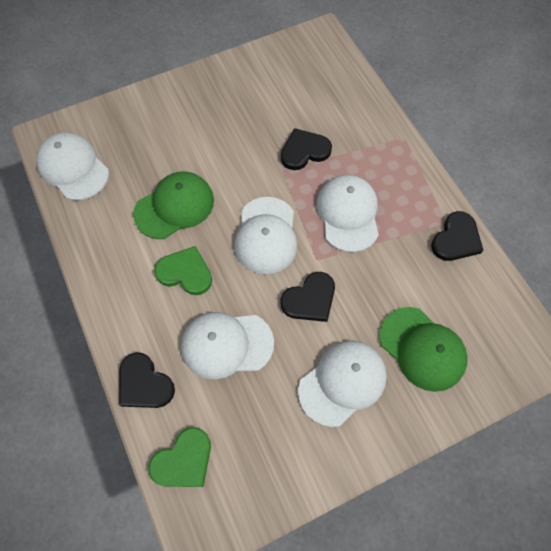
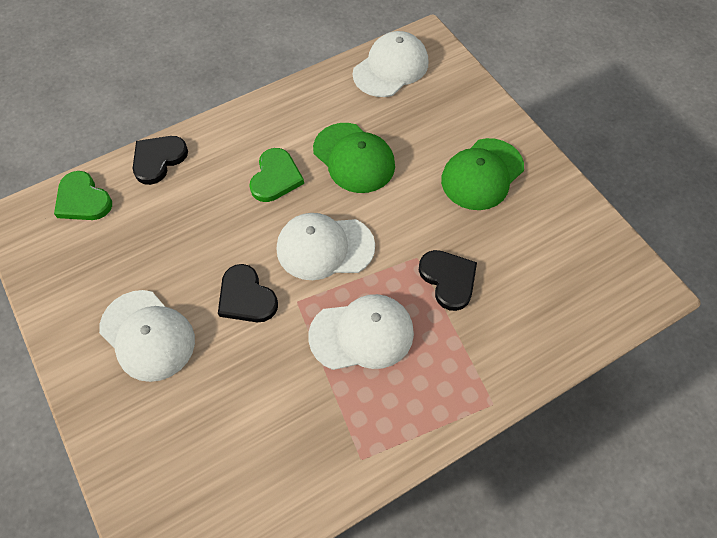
camera: 85 degrees right, 5 degrees down
white cap [181,312,274,379] -> none
green cap [379,307,468,392] -> green cap moved to [441,138,524,210]
black heart [431,211,484,261] -> none

